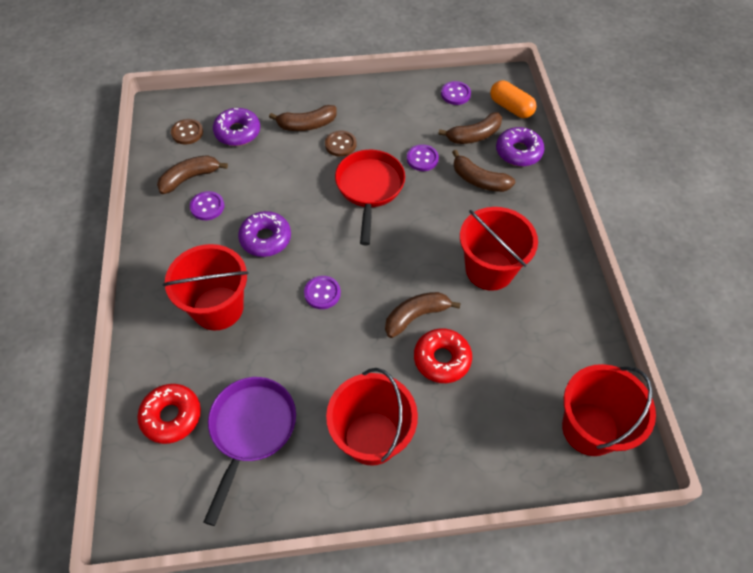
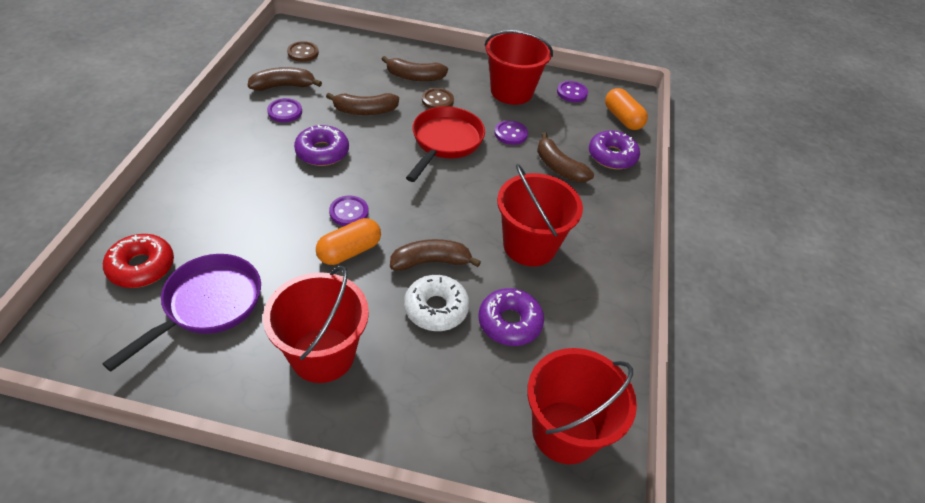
camera: 15 degrees right, 10 degrees down
red bucket [163,244,249,330] -> red bucket moved to [484,30,553,105]
purple donut [213,108,260,146] -> purple donut moved to [479,288,544,346]
red donut [414,328,472,383] -> white donut [404,275,470,331]
brown banana [438,112,502,144] -> brown banana moved to [326,93,399,115]
none -> orange capsule [316,218,381,265]

